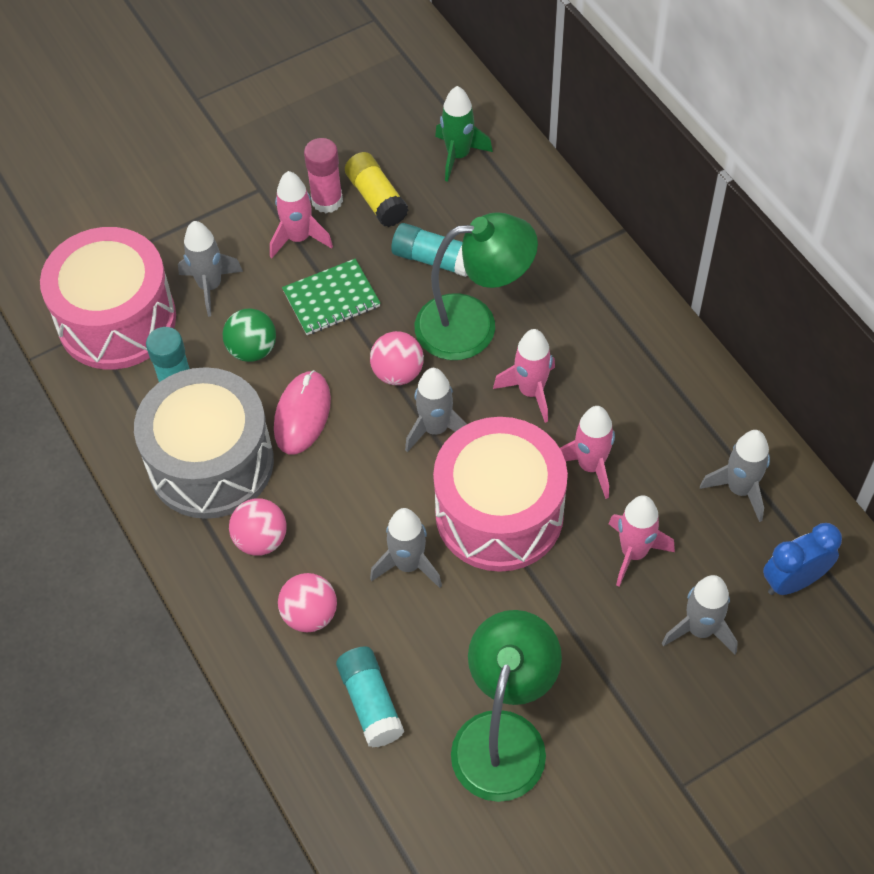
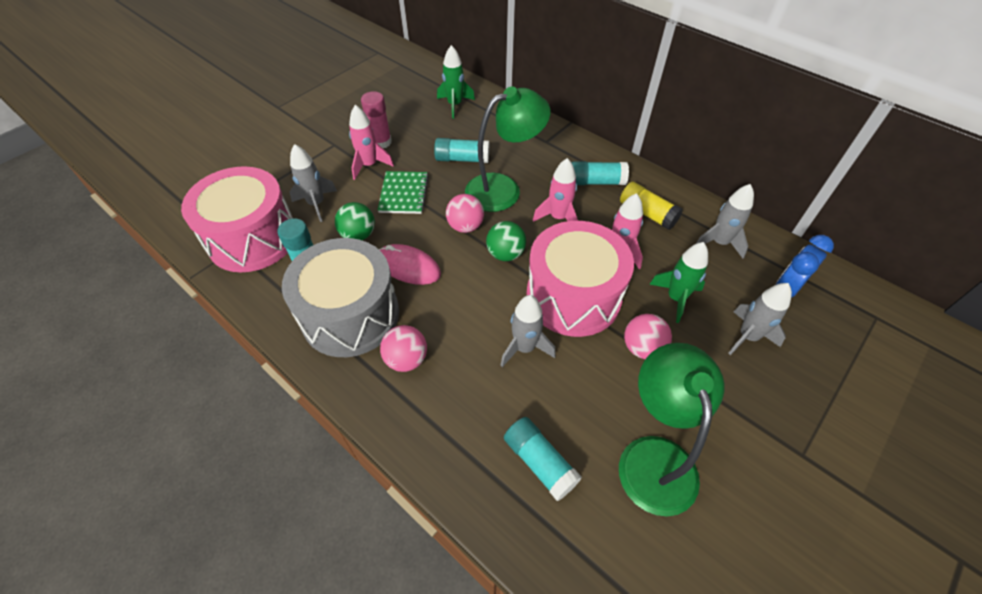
camera: 20 degrees left, 5 degrees down
pink mouse [274,370,331,454] -> pink mouse turned 60 degrees counterclockwise [379,244,441,285]
pink ball [278,573,337,632] -> pink ball moved to [624,314,672,359]
green notebook [282,259,380,335] -> green notebook turned 45 degrees counterclockwise [378,171,429,214]
yellow glue stick [345,152,408,227] -> yellow glue stick moved to [620,182,683,230]
grey rocket [405,368,467,452] -> green ball [486,221,526,261]
pink rocket [609,495,675,587] -> green rocket [649,242,708,323]
none -> turquoise glue stick [572,161,629,185]

